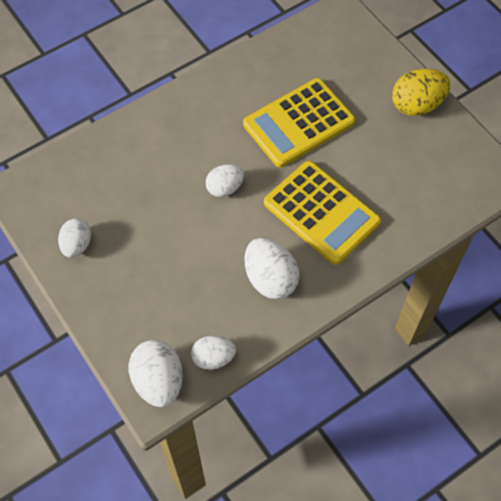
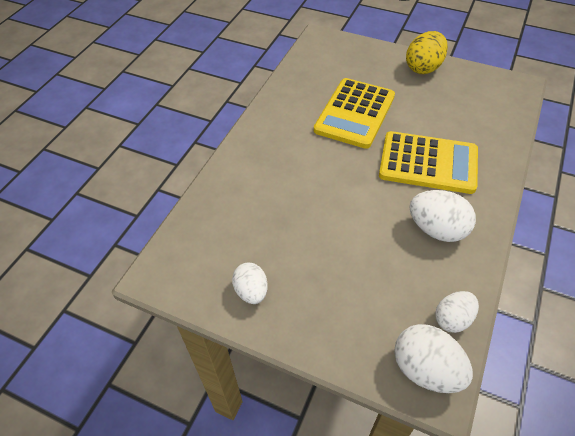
camera: 30 degrees left, 10 degrees down
white egg [206,164,244,197] -> none

